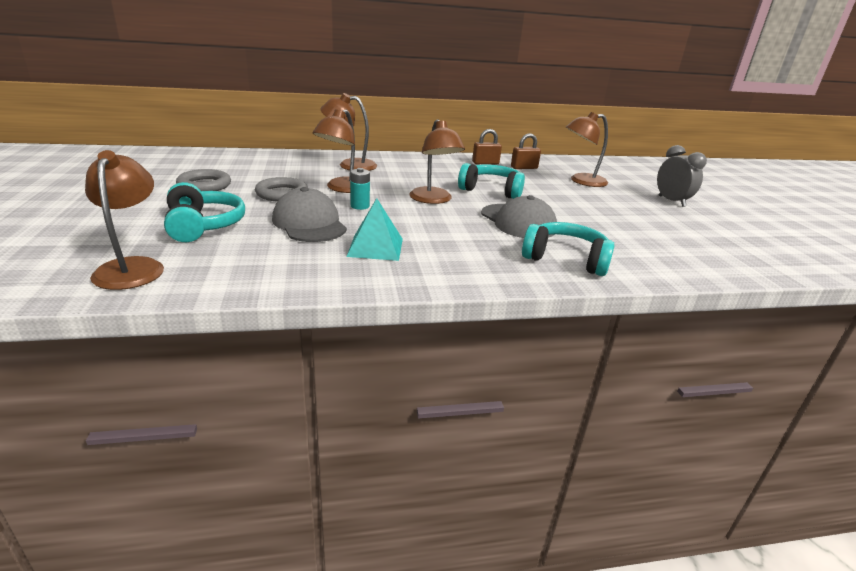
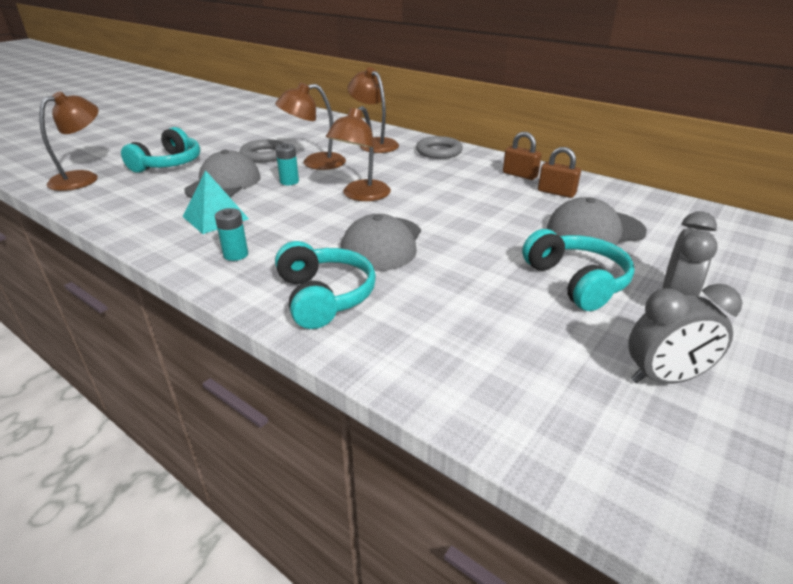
camera: 50 degrees right, 5 degrees up
grey ring [176,169,231,191] -> grey ring moved to [416,136,463,159]
turquoise headphones [458,163,525,199] -> turquoise headphones moved to [522,229,635,311]
brown lamp [566,112,608,187] -> grey cap [547,197,647,246]
none -> turquoise battery [215,208,248,261]
none -> grey clock [628,284,742,384]

